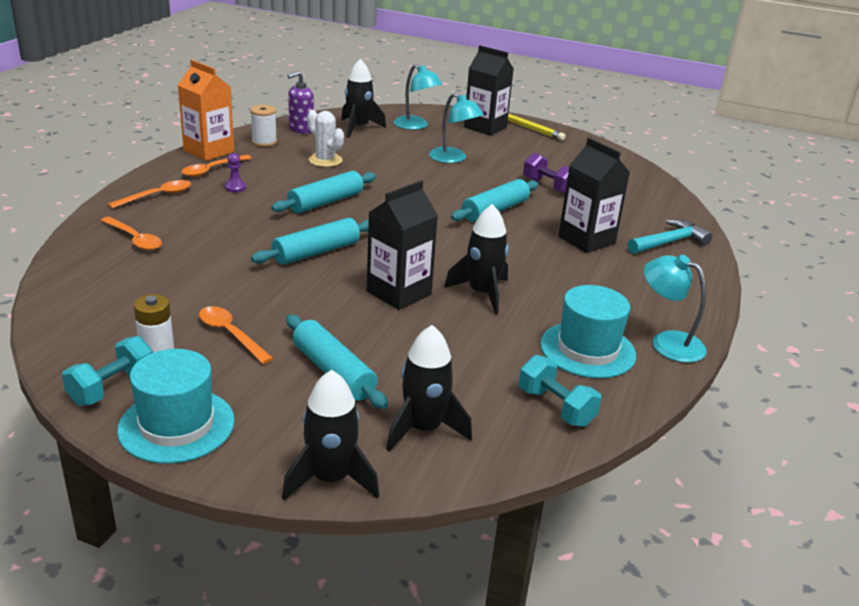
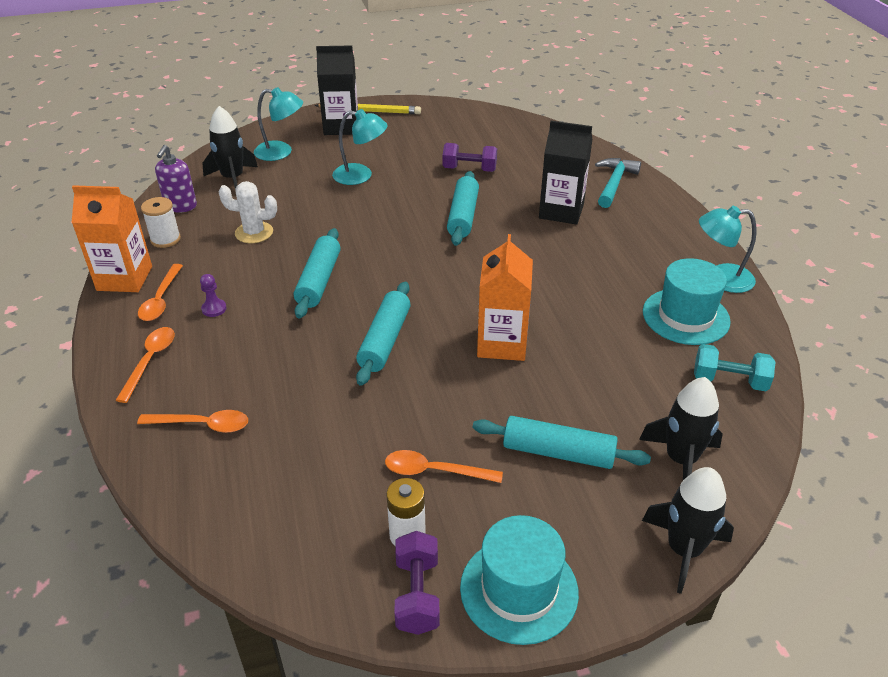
camera: 35 degrees left, 10 degrees up
turquoise dumbbell [62,336,153,406] -> purple dumbbell [395,531,440,635]
black carton [367,181,438,310] -> orange carton [477,234,533,361]
black rocket [444,204,509,315] -> none

